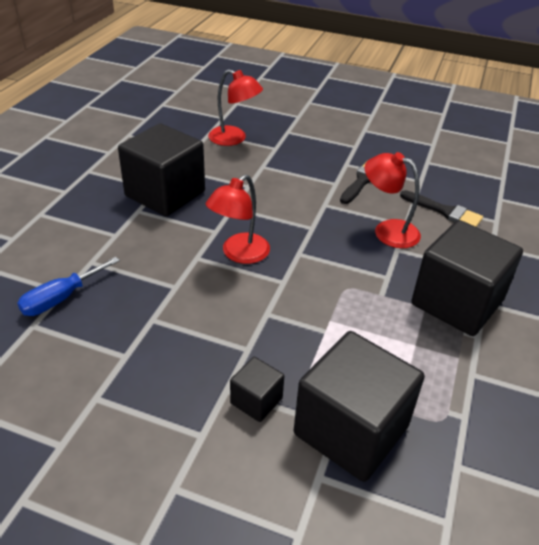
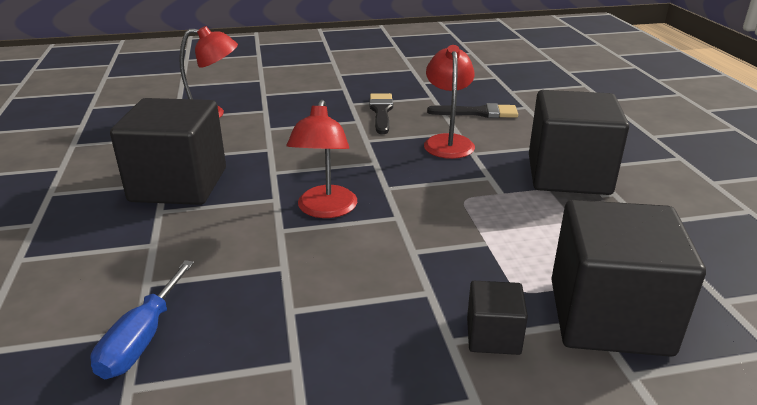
camera: 30 degrees left, 10 degrees down
red lamp [365,152,421,248] -> red lamp turned 90 degrees clockwise [424,45,475,159]

